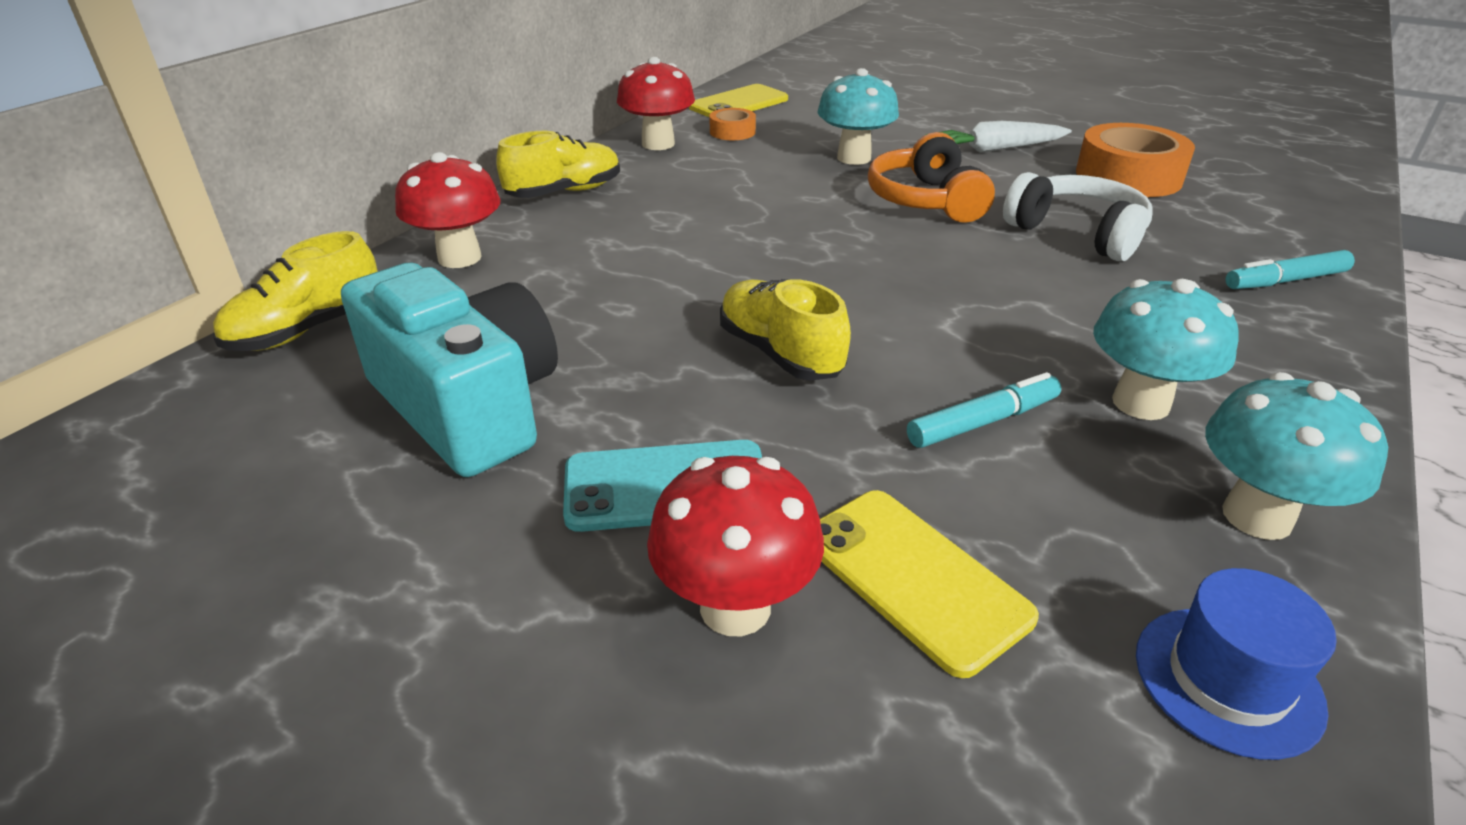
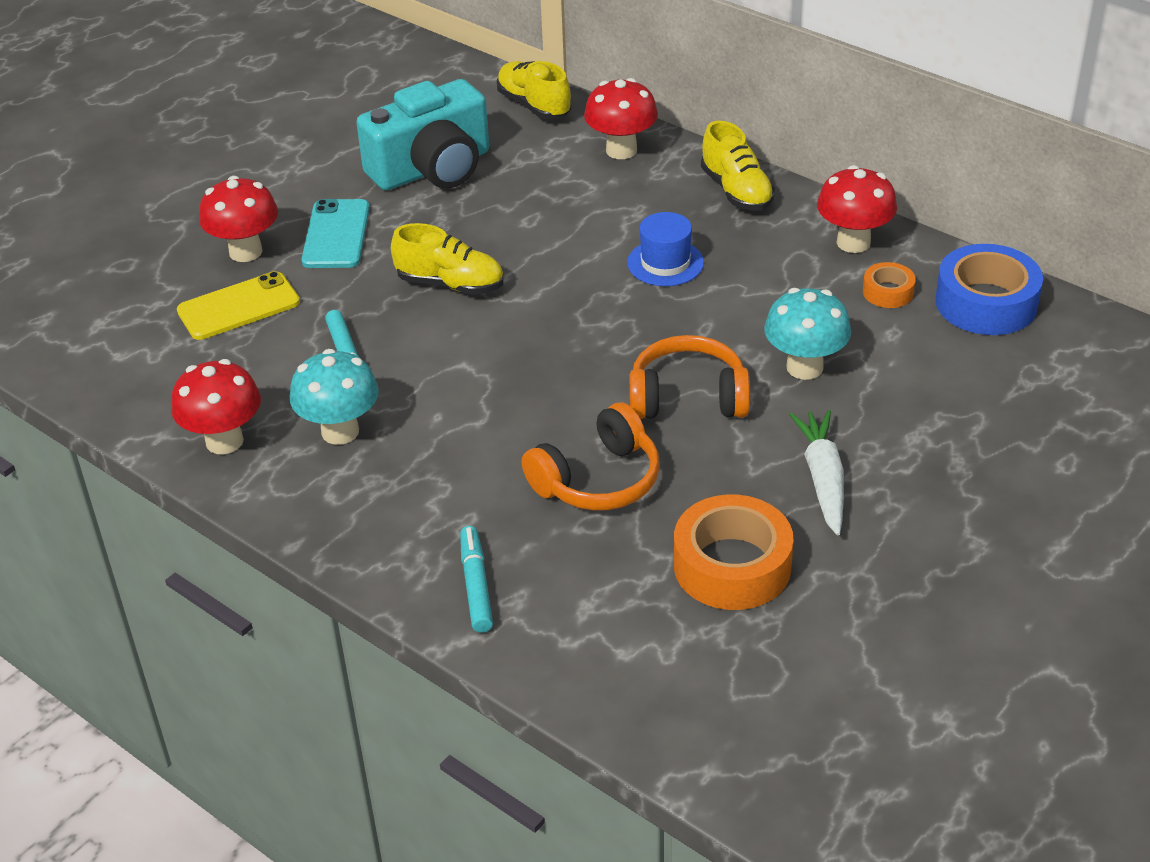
camera: 100 degrees right, 5 degrees up
yellow phone [689,84,788,117] -> blue tape [936,244,1043,335]
yellow shoe [720,279,851,380] -> yellow shoe turned 45 degrees clockwise [391,223,504,295]
white headphones [1003,172,1153,261] -> orange headphones [522,402,660,511]
blue hat [1136,568,1337,760] -> blue hat moved to [627,212,704,286]
turquoise mushroom [1205,372,1388,540] -> red mushroom [171,359,261,454]

